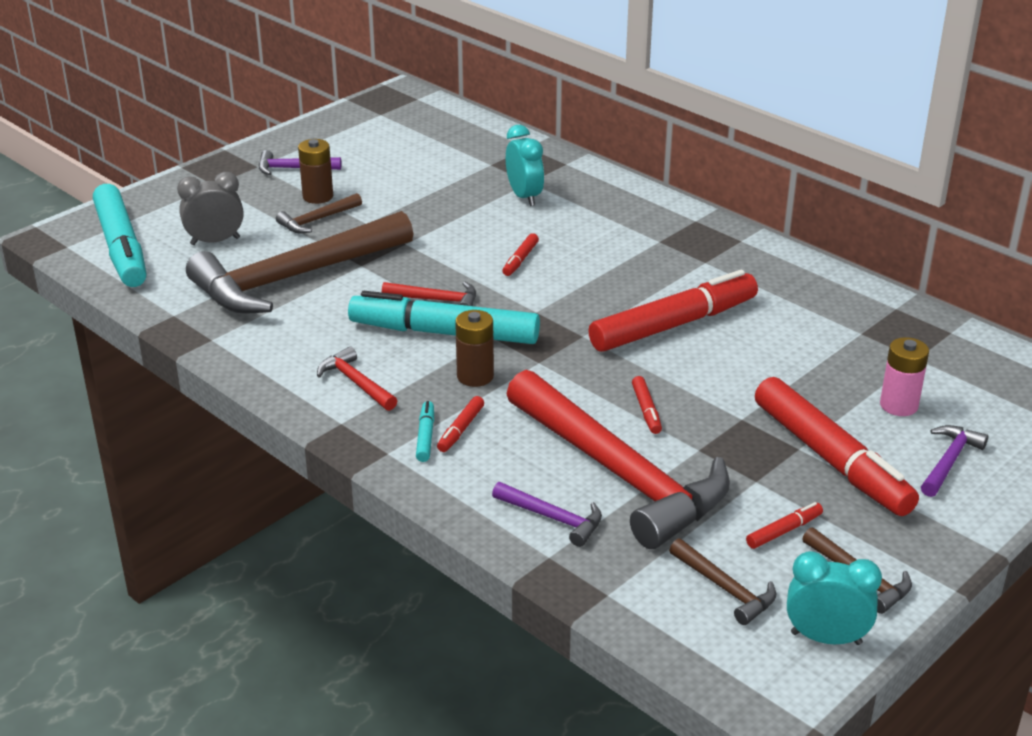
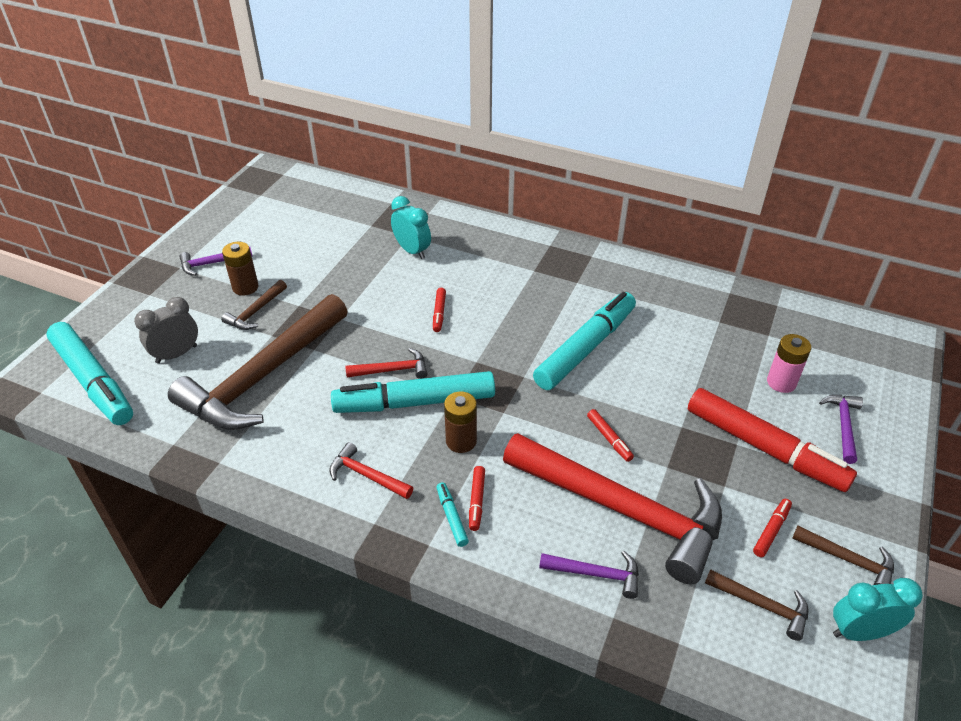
camera: 20 degrees left, 10 degrees up
red marker [588,270,758,352] -> turquoise marker [533,292,636,390]

